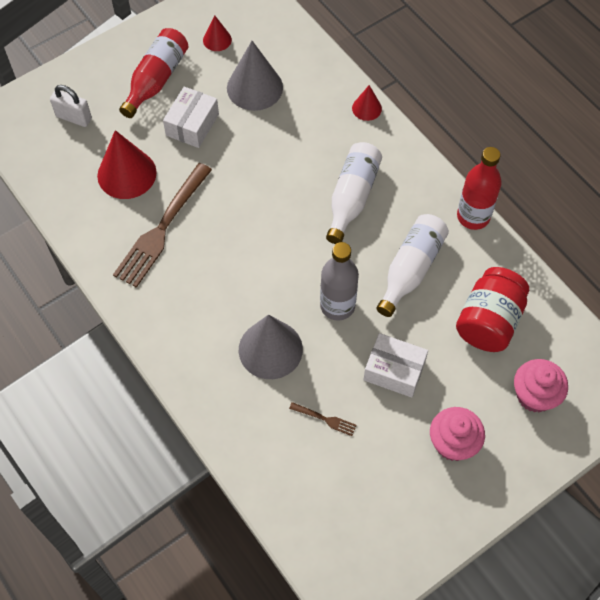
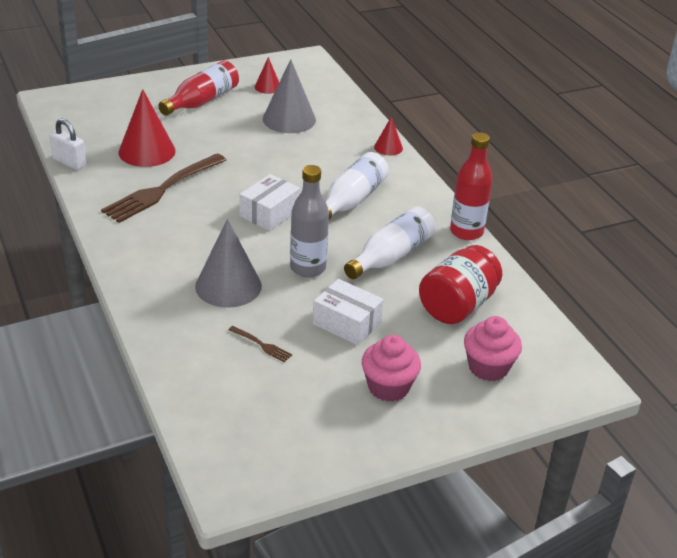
camera: 10 degrees right, 25 degrees down
white padlock [50,85,92,127] -> white padlock moved to [49,118,86,170]
white box [163,87,219,148] -> white box moved to [239,174,300,231]

